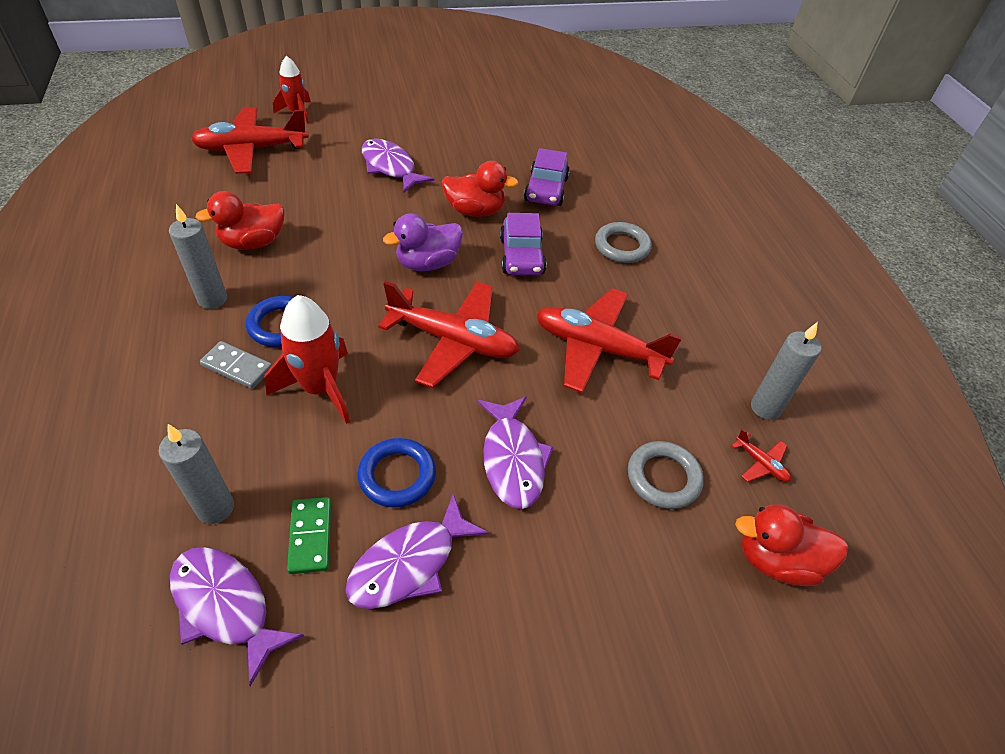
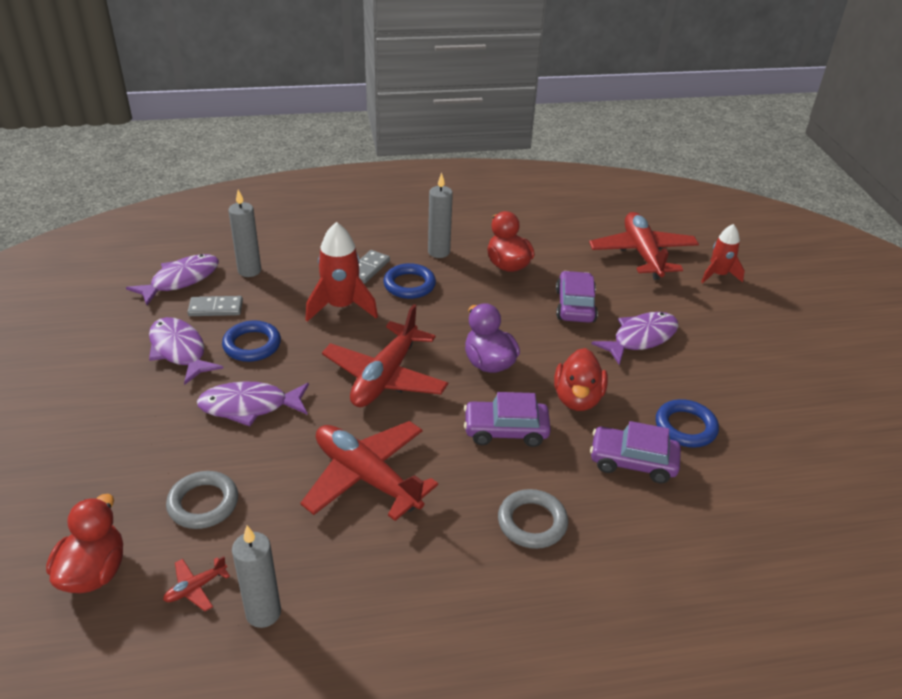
camera: 95 degrees right, 10 degrees down
green domino [287,497,331,574] -> grey domino [188,296,243,316]
red plane [536,288,682,393] -> red plane turned 75 degrees counterclockwise [300,421,438,521]
none -> purple car [556,271,598,323]
none -> blue ring [656,399,719,447]

